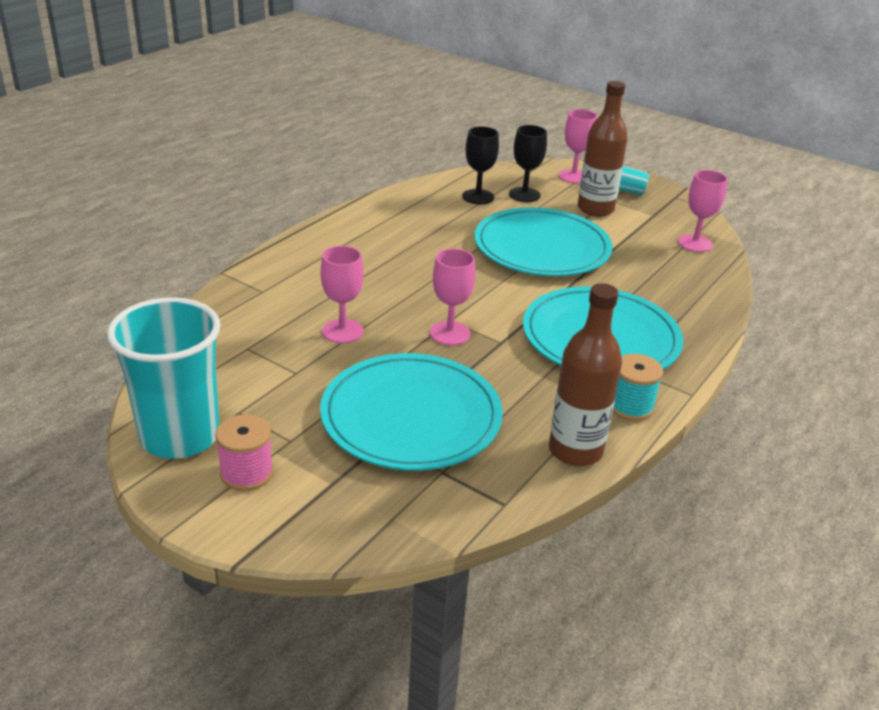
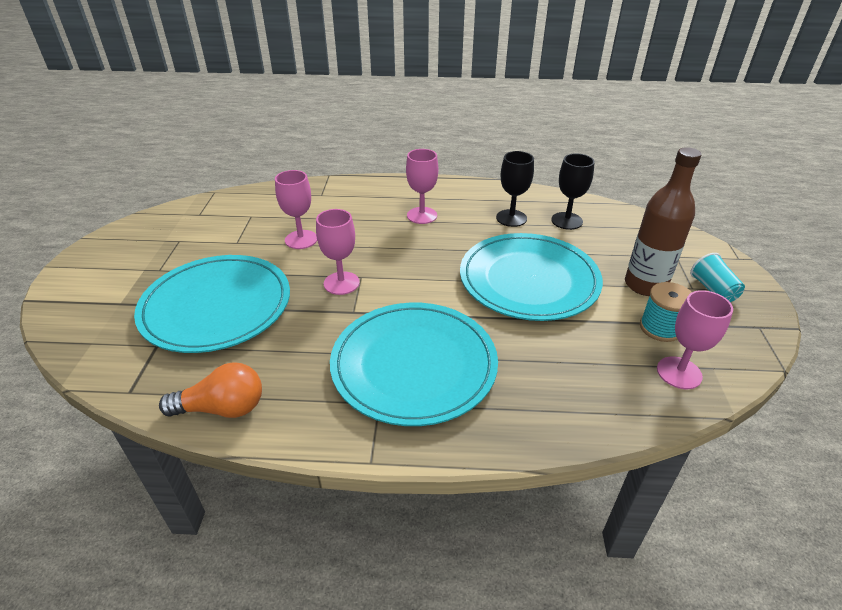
camera: 60 degrees right, 5 degrees up
turquoise cup [107,297,220,459] -> none
pink spool [216,414,273,491] -> none
black goblet [509,125,547,202] -> black goblet moved to [496,151,534,227]
brown bottle [549,283,622,466] -> orange light bulb [159,362,262,418]
pink goblet [559,109,597,183] -> pink goblet moved to [406,149,438,224]
turquoise spool [613,354,663,421] -> turquoise spool moved to [640,282,692,342]

